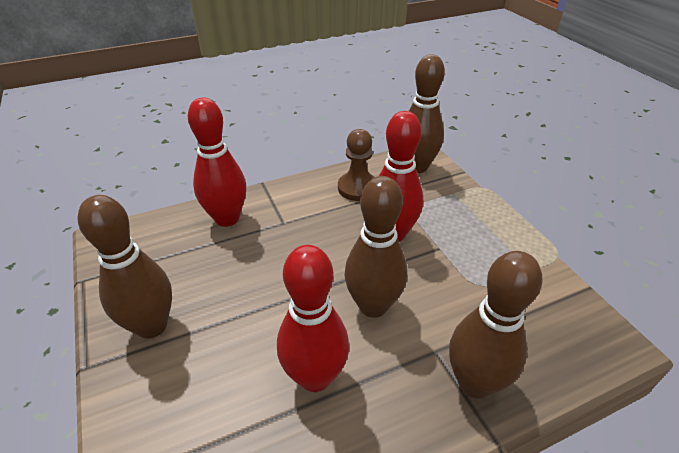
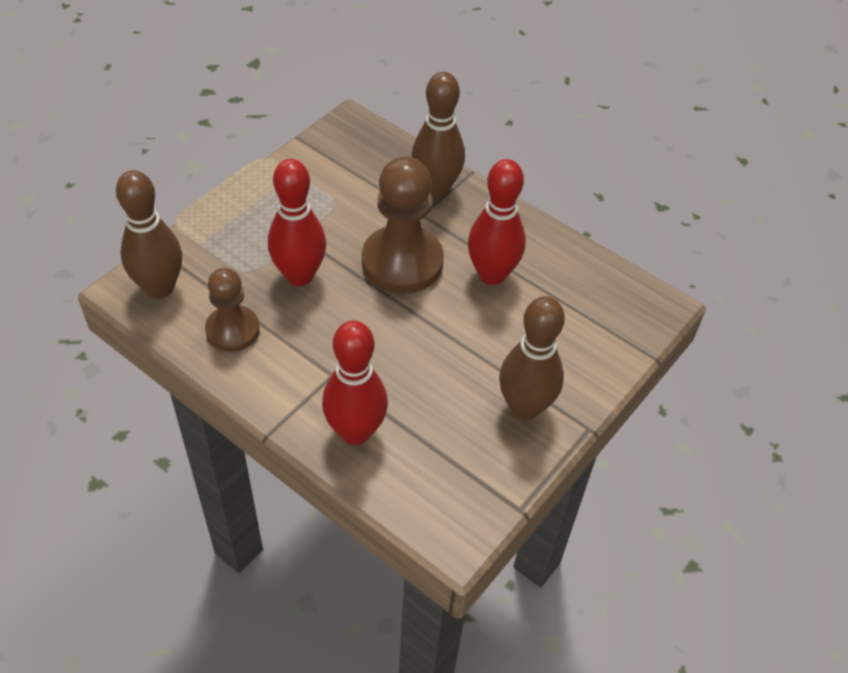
camera: 120 degrees left, 10 degrees up
brown bowling pin [344,176,407,318] -> brown pawn [362,156,444,294]

